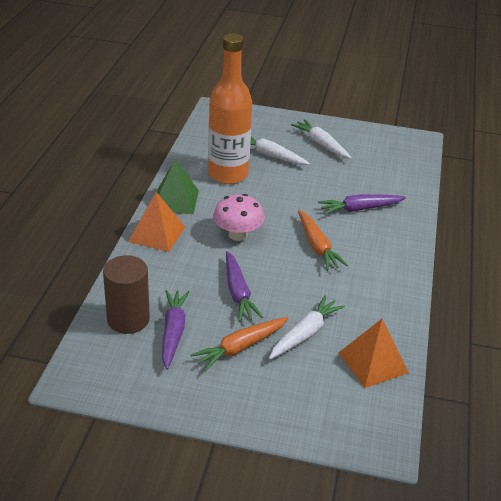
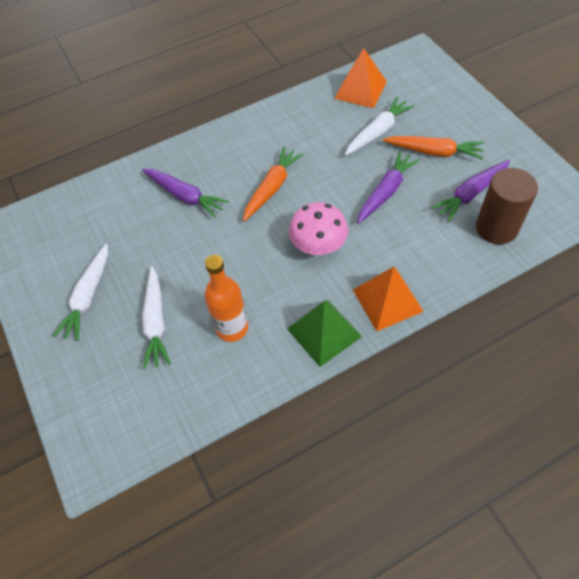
camera: 125 degrees left, 20 degrees up
orange bottle [208,34,252,184] -> orange bottle [205,255,248,342], size x0.61
white carrot [269,295,345,360] -> white carrot turned 135 degrees clockwise [345,97,414,156]

